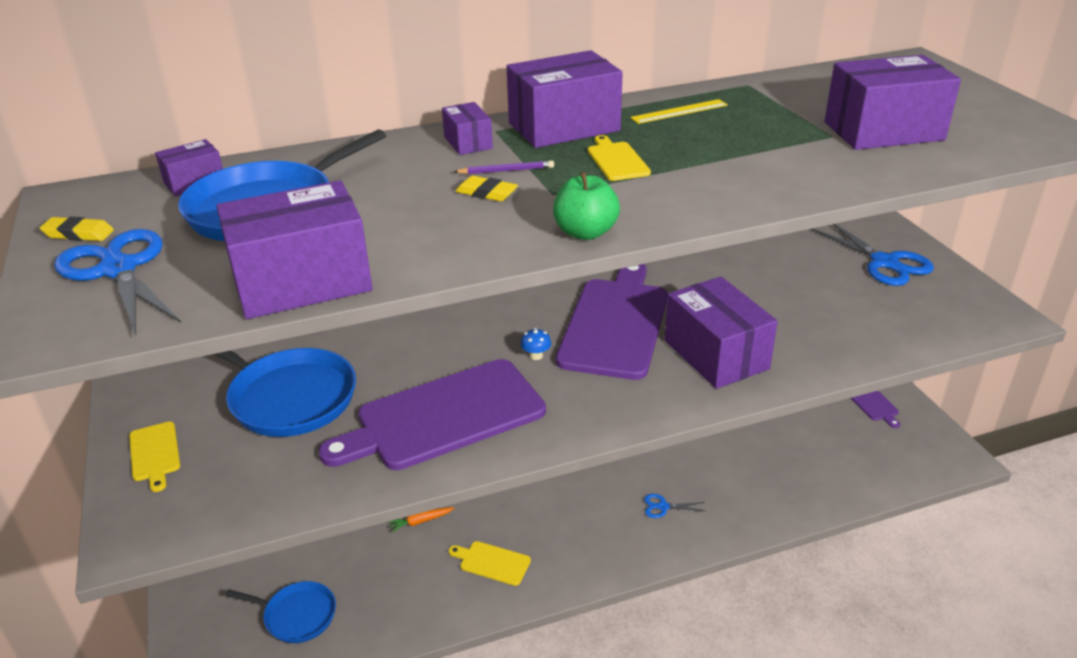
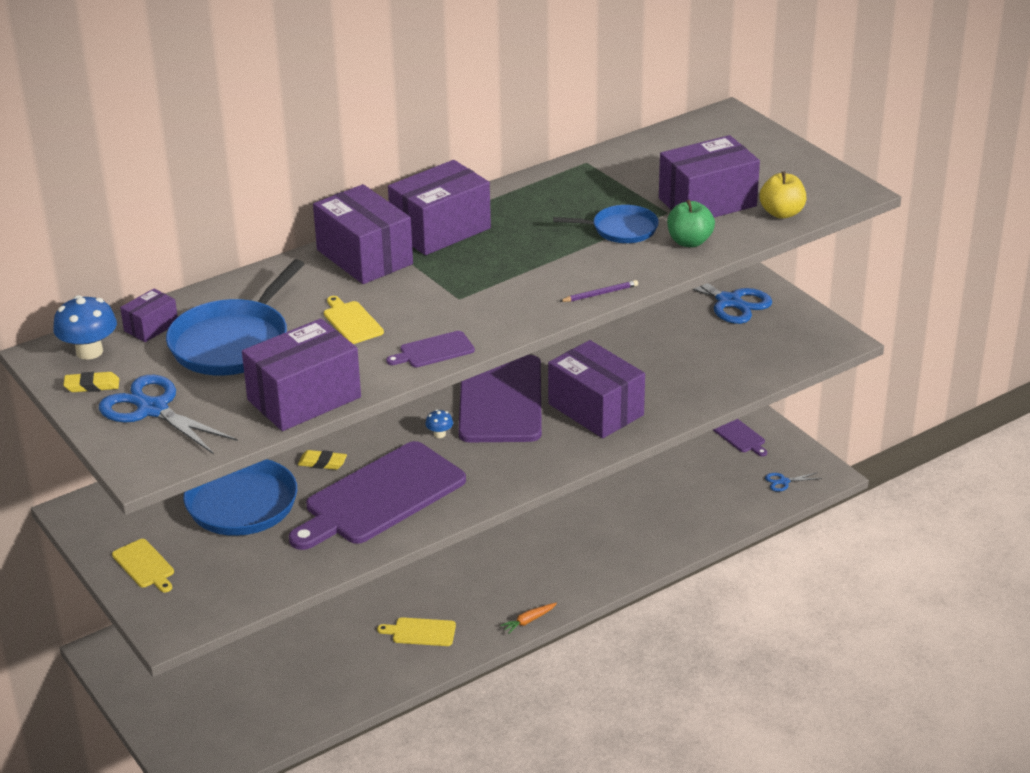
camera: 15 degrees left, 0 degrees up
blue pan [225,581,336,643] -> blue pan moved to [553,205,659,243]
orange carrot [388,507,454,532] -> orange carrot moved to [500,603,557,634]
purple box [442,102,493,155] -> purple box [313,184,413,284], size x1.99
purple pencil [454,160,554,174] -> purple pencil moved to [559,280,638,302]
yellow eraser [455,176,518,201] -> yellow eraser moved to [298,450,347,470]
green apple [553,172,620,240] -> green apple moved to [667,200,715,247]
yellow cutting board [588,135,651,181] -> yellow cutting board moved to [324,296,384,344]
yellow ruler [630,99,728,124] -> none
blue scissors [644,494,705,518] -> blue scissors moved to [765,472,822,492]
none -> blue mushroom [53,295,117,360]
none -> purple cutting board [386,331,475,367]
none -> yellow apple [760,171,806,219]

